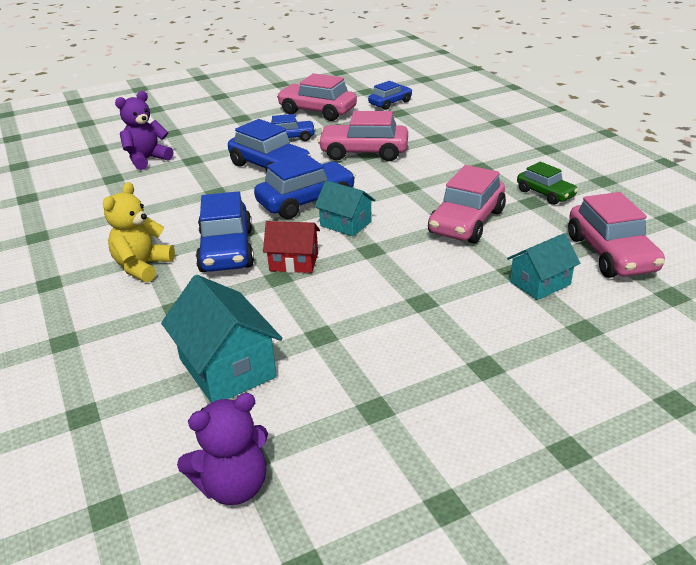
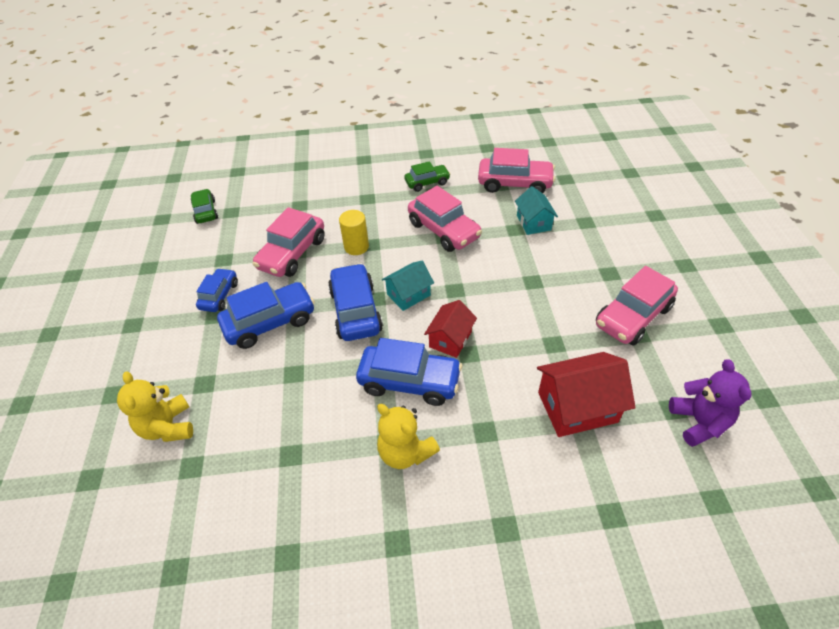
camera: 70 degrees left, 15 degrees up
purple teddy bear [115,91,173,170] -> yellow teddy bear [117,372,193,442]
turquoise house [161,275,283,403] -> red house [537,352,636,437]
pink car [277,73,357,121] -> pink car moved to [596,266,678,346]
blue car [368,81,413,110] -> green car [191,189,218,224]
none -> yellow cylinder [339,210,369,255]

